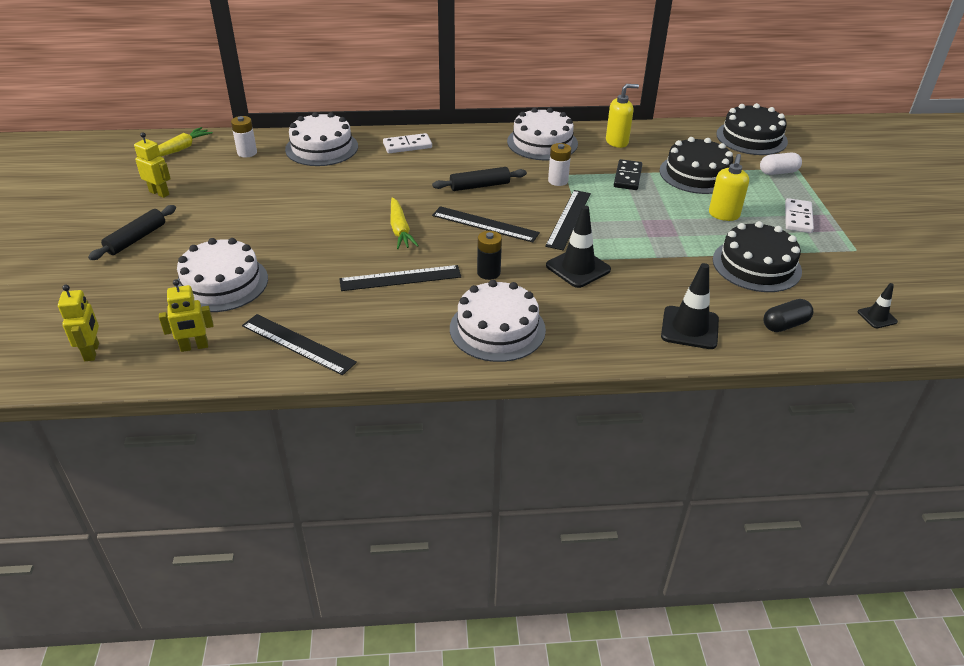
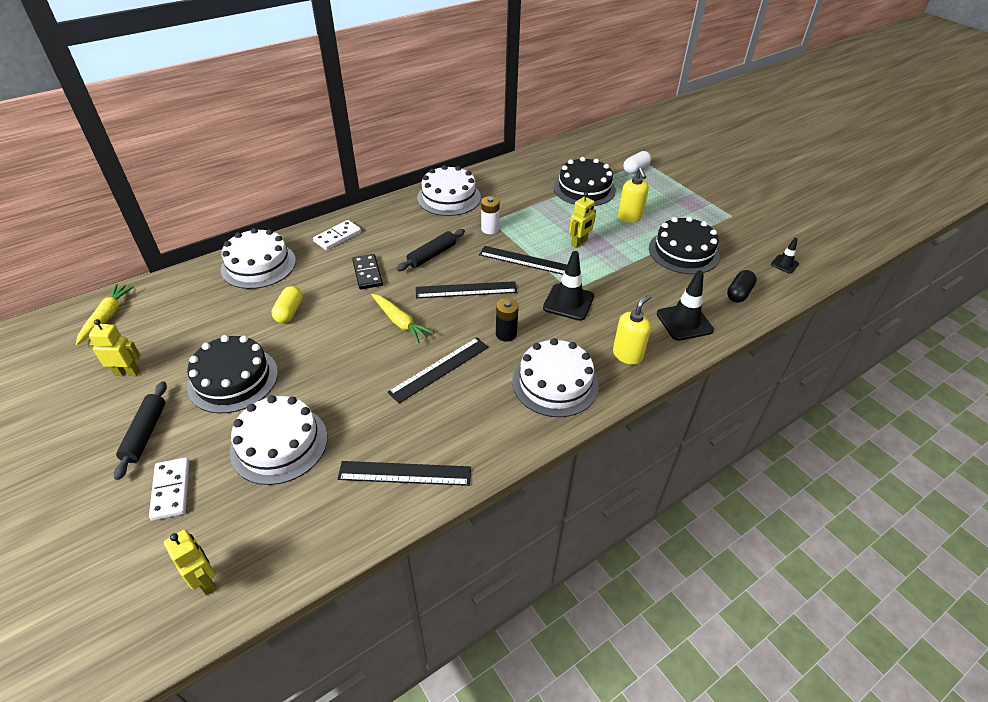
camera: 30 degrees left, 5 degrees up
yellow robot [159,279,213,352] -> yellow robot moved to [569,192,596,248]
white battery [231,116,257,158] -> none
black ruler [545,190,591,250] -> black ruler turned 60 degrees counterclockwise [479,246,567,275]
yellow soap dispenser [606,84,639,148] -> yellow soap dispenser moved to [613,294,651,365]
black domino [614,159,642,190] -> black domino moved to [352,254,383,290]
black cake [716,103,788,155] -> black cake moved to [187,335,278,413]
white domino [785,198,814,233] -> white domino moved to [149,457,189,521]
none -> yellow capsule [271,286,303,323]

